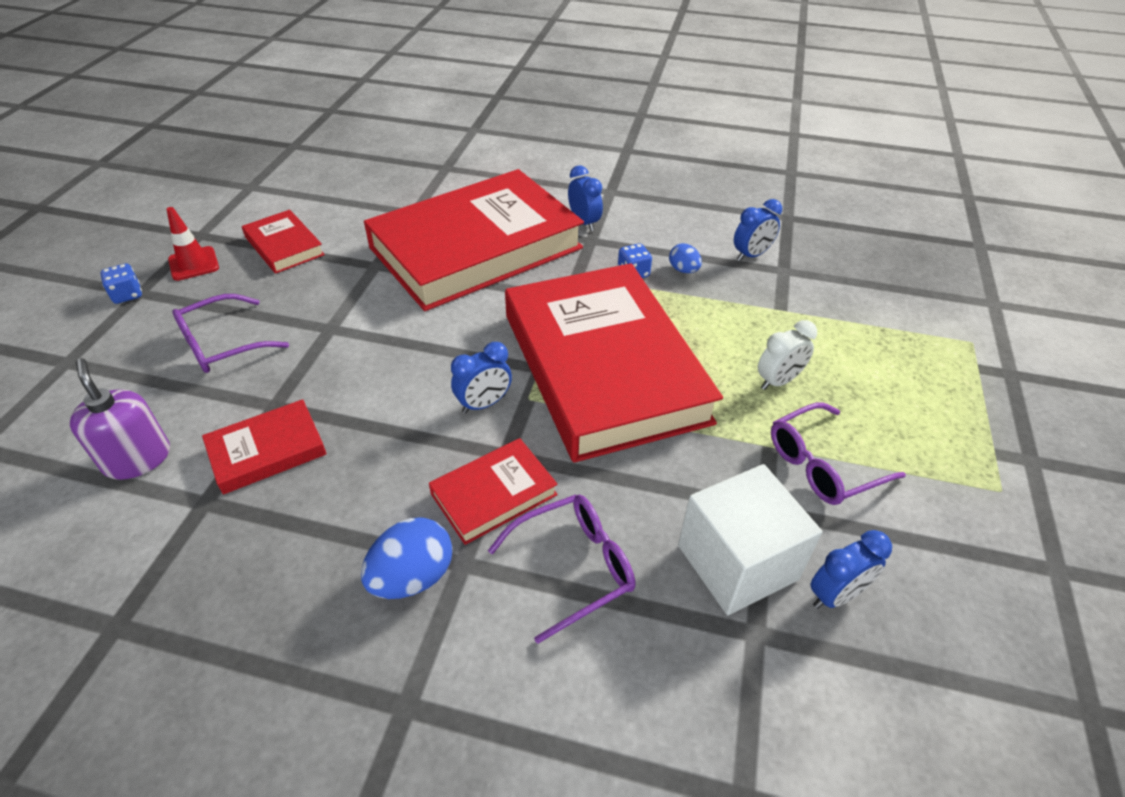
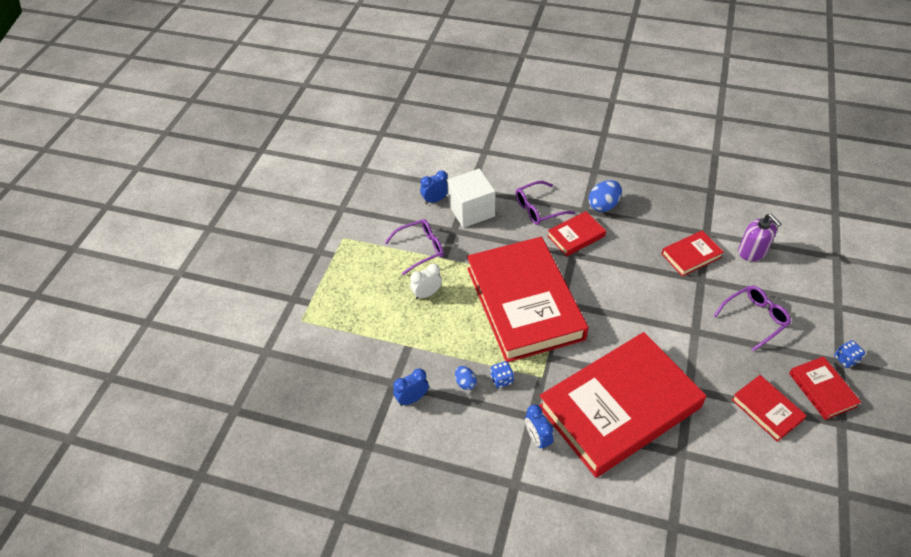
camera: 175 degrees left, 5 degrees up
red traffic cone [167,207,219,281] -> red book [789,356,861,420]
blue clock [451,342,512,413] -> none

